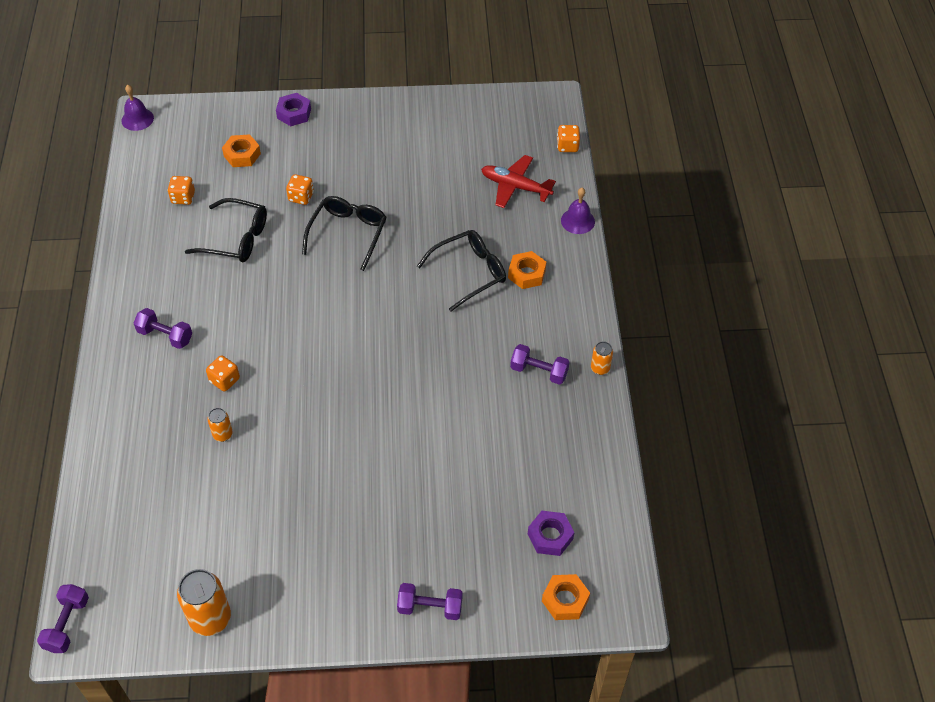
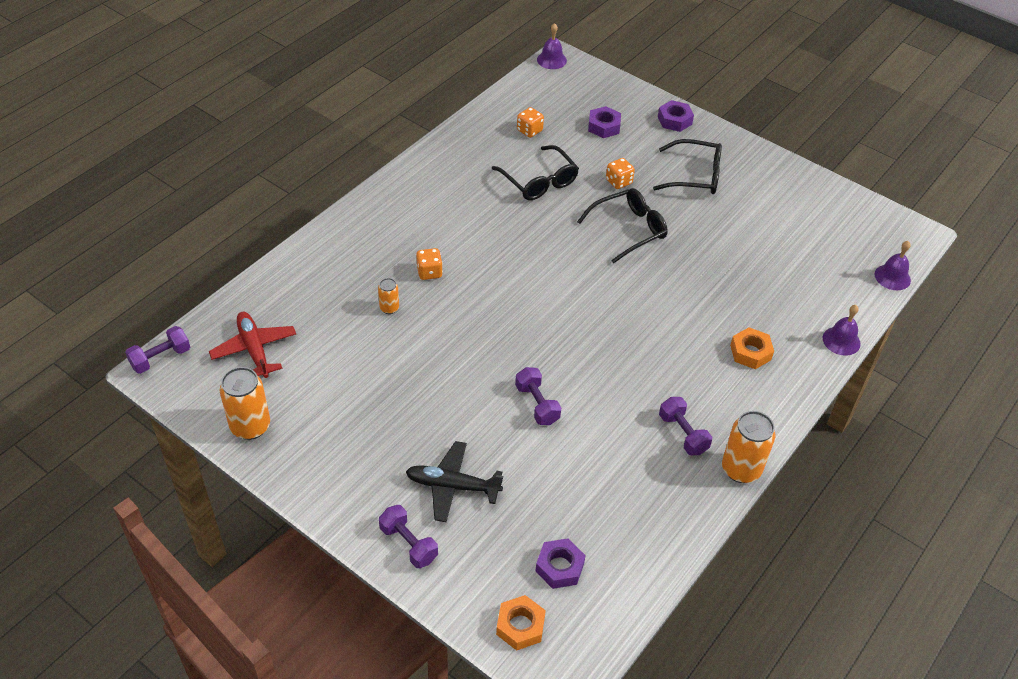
camera: 40 degrees right, 5 degrees down
purple dumbbell [134,308,192,349] -> purple dumbbell moved to [515,367,562,425]
orange nut [222,134,261,167] -> purple nut [588,106,621,138]
black glasses [417,230,506,312] -> black glasses moved to [653,139,722,194]
red plane [481,155,556,208] -> red plane moved to [209,312,296,378]
orange dice [557,125,580,152] -> purple bell [875,241,911,290]
orange can [591,341,613,375] -> orange can [722,411,775,483], size x1.90
none -> black plane [406,441,503,522]

